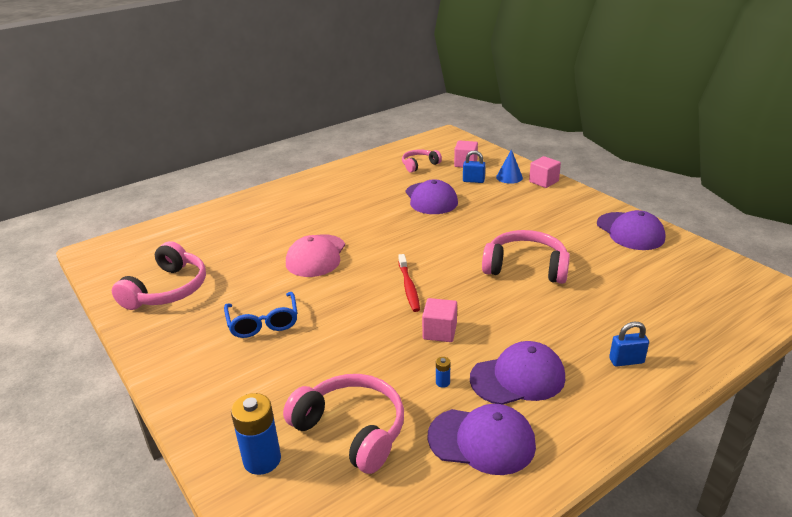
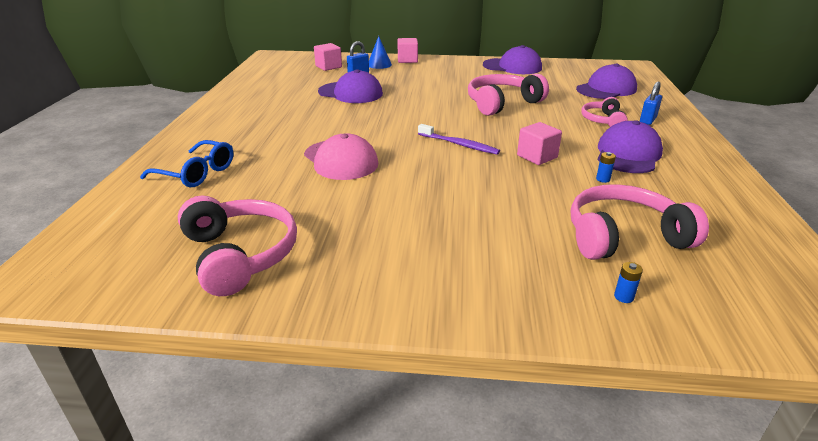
camera: 50 degrees left, 0 degrees up
blue glasses [224,292,298,338] -> blue glasses moved to [140,140,233,187]
blue battery [231,393,281,475] -> blue battery [614,262,643,303], size x0.43
red toothbrush [398,254,420,312] -> purple toothbrush [418,124,500,155]
pink headphones [402,150,442,173] -> pink headphones moved to [581,97,628,127]
purple cap [428,404,536,475] -> purple cap moved to [576,63,637,99]

